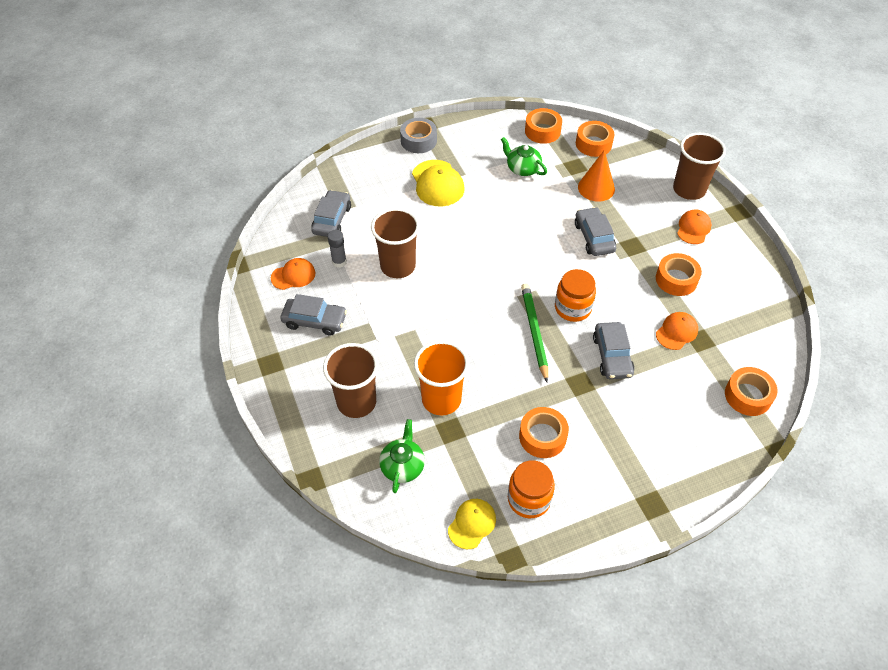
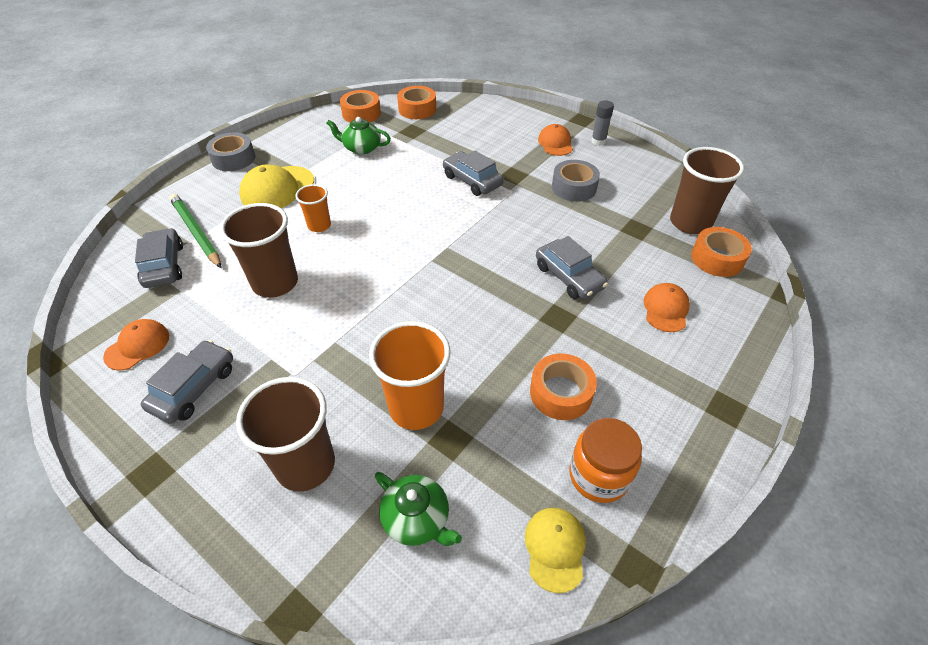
camera: 30 degrees left, 5 degrees down
grey car [281,294,347,336] -> grey car turned 45 degrees counterclockwise [141,340,233,424]
grey glue stick [328,230,347,268] -> grey glue stick moved to [591,100,614,146]
green teapot [379,419,425,493] -> green teapot turned 150 degrees clockwise [375,472,462,546]
yellow cap [412,160,465,207] -> yellow cap turned 90 degrees clockwise [239,164,314,208]
green pencil [521,283,548,382] -> green pencil moved to [169,194,221,268]
orange jar [555,269,596,322] -> none
orange cone [578,150,615,202] -> none
orange tape [656,253,702,296] -> grey tape [552,160,600,202]
orange cap [656,312,698,350] -> orange cap moved to [644,283,690,332]
brown cup [673,133,726,200] -> brown cup moved to [670,147,744,234]
none -> orange cup [295,184,331,232]

